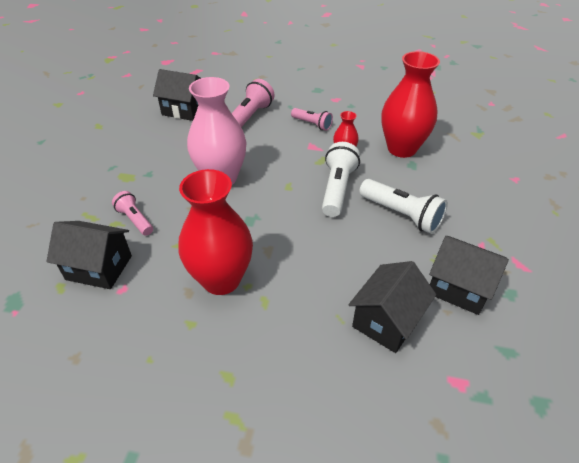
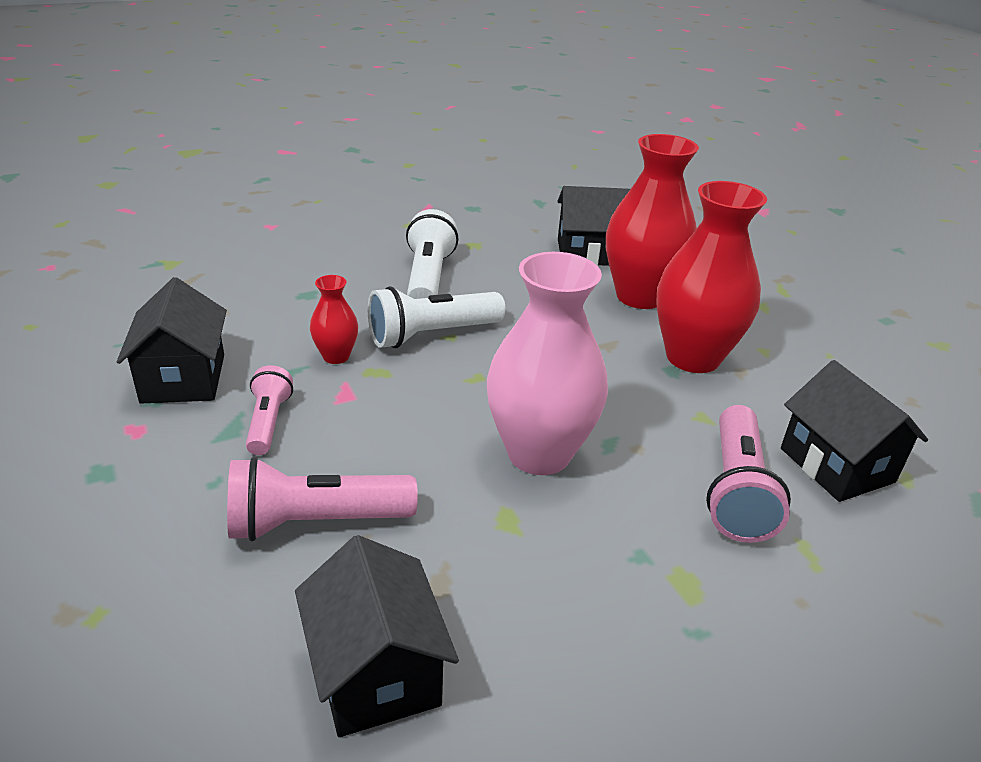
camera: 130 degrees left, 10 degrees down
pink flashlight [112,191,153,236] -> pink flashlight [706,405,791,543], size x1.62
red vase [381,51,440,158] -> red vase moved to [606,134,699,309]
black house [429,236,509,315] -> black house moved to [117,277,227,404]

